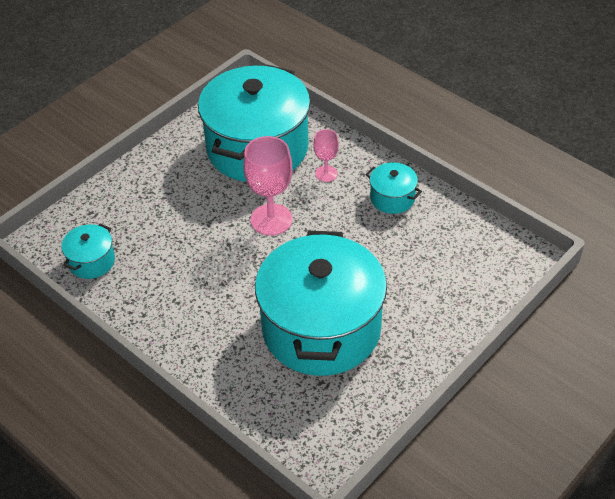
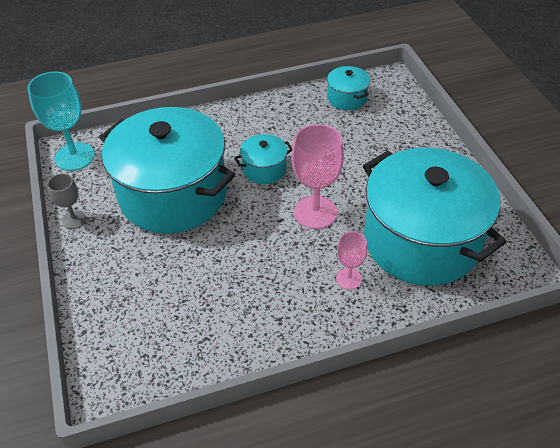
camera: 120 degrees right, 0 degrees up
turquoise pot [365,162,422,214] -> turquoise pot moved to [234,134,292,184]
none -> turquoise goblet [27,71,95,171]
none -> grey goblet [47,173,86,229]

